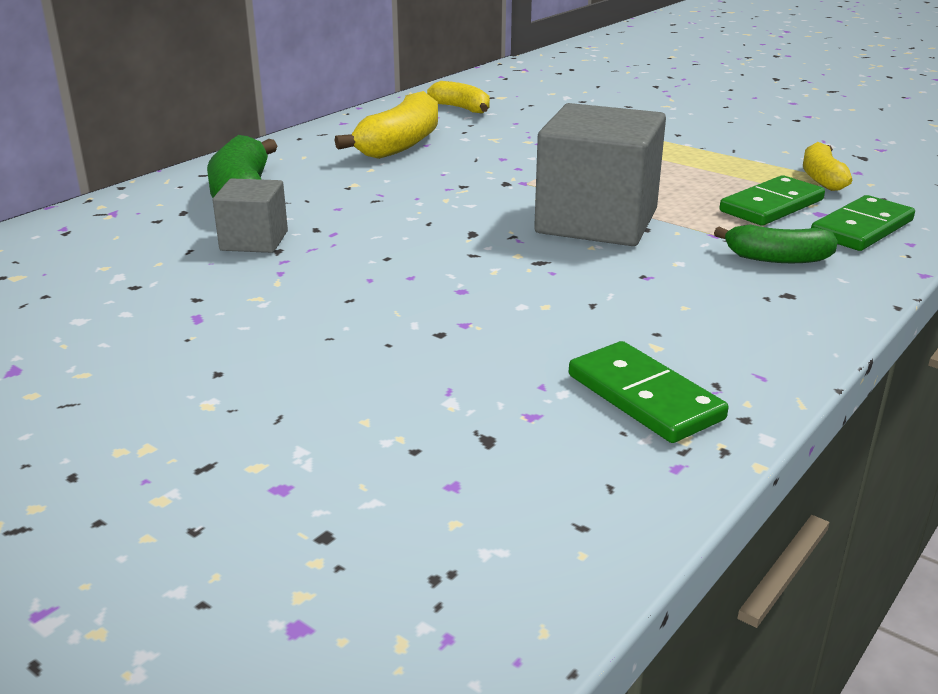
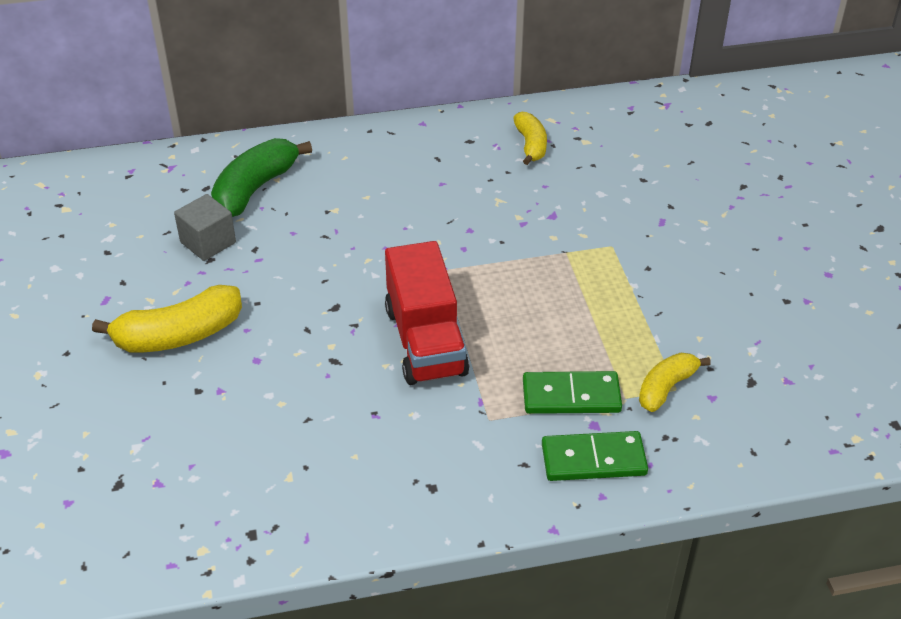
camera: 40 degrees right, 15 degrees up
yellow banana [335,91,438,159] -> yellow banana moved to [92,285,242,352]
grey cube [534,103,666,246] -> red truck [385,241,469,385]
green domino [569,341,729,443] -> none
green banana [714,224,838,263] -> none

